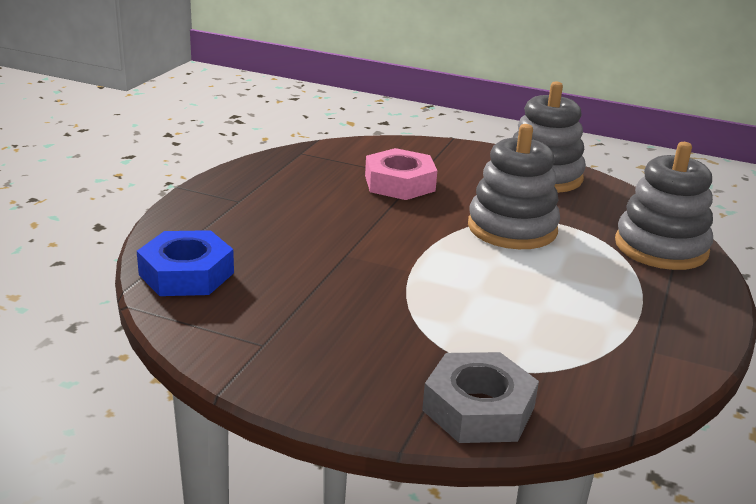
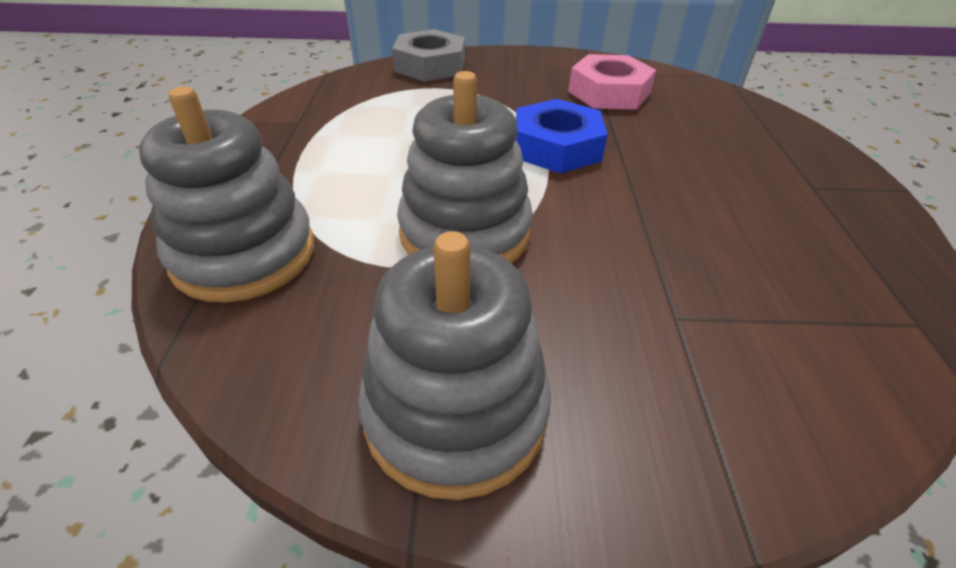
camera: 160 degrees right, 15 degrees up
blue nut [137,230,234,296] -> blue nut moved to [516,99,608,173]
pink nut [365,148,437,200] -> pink nut moved to [568,54,656,110]

